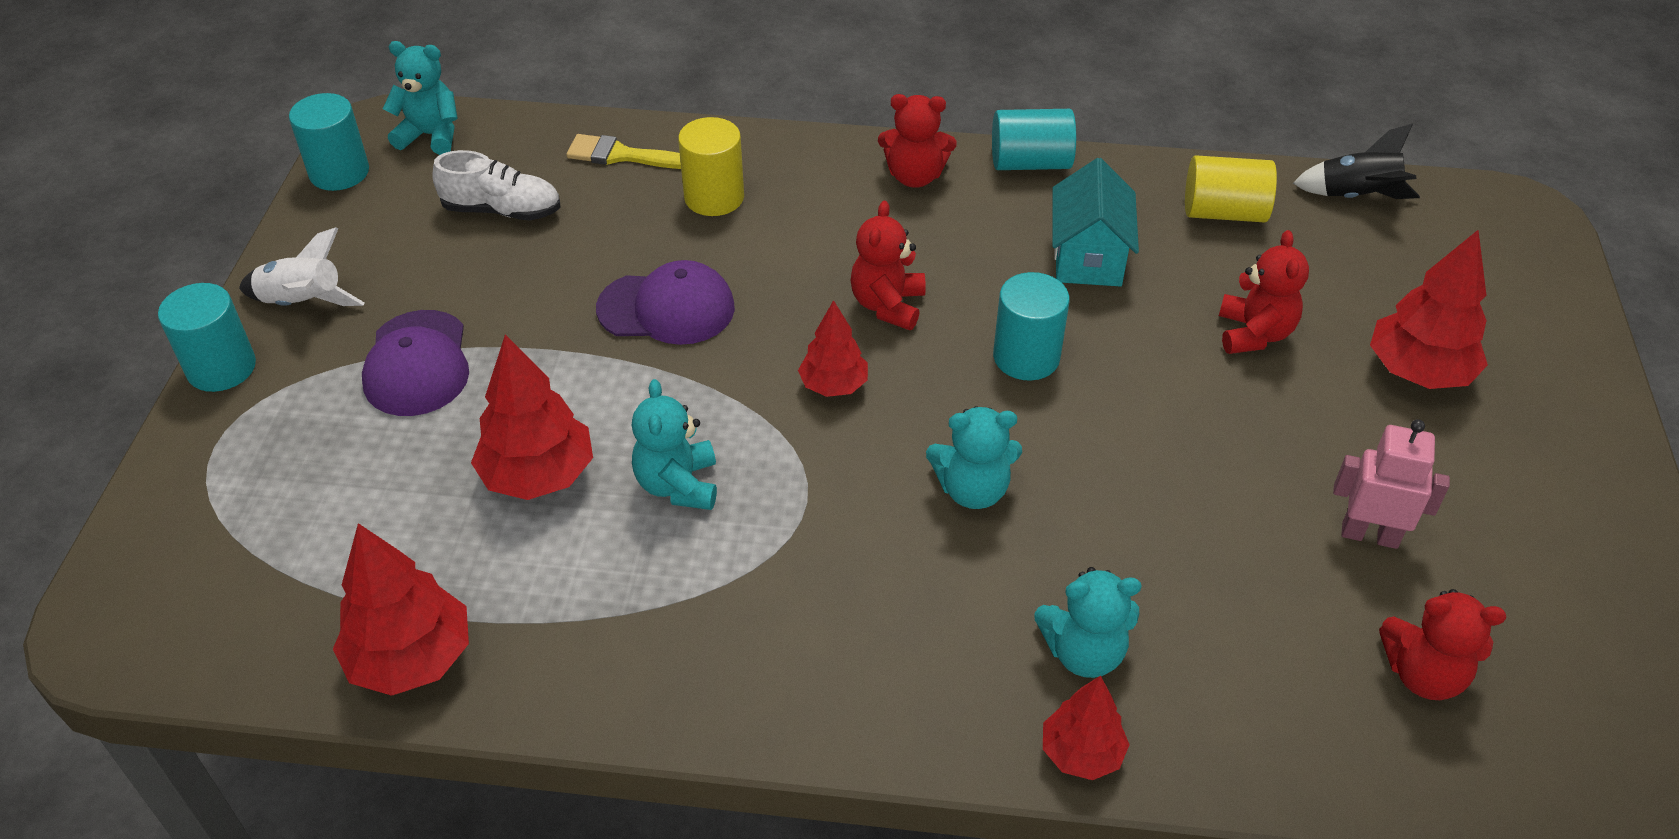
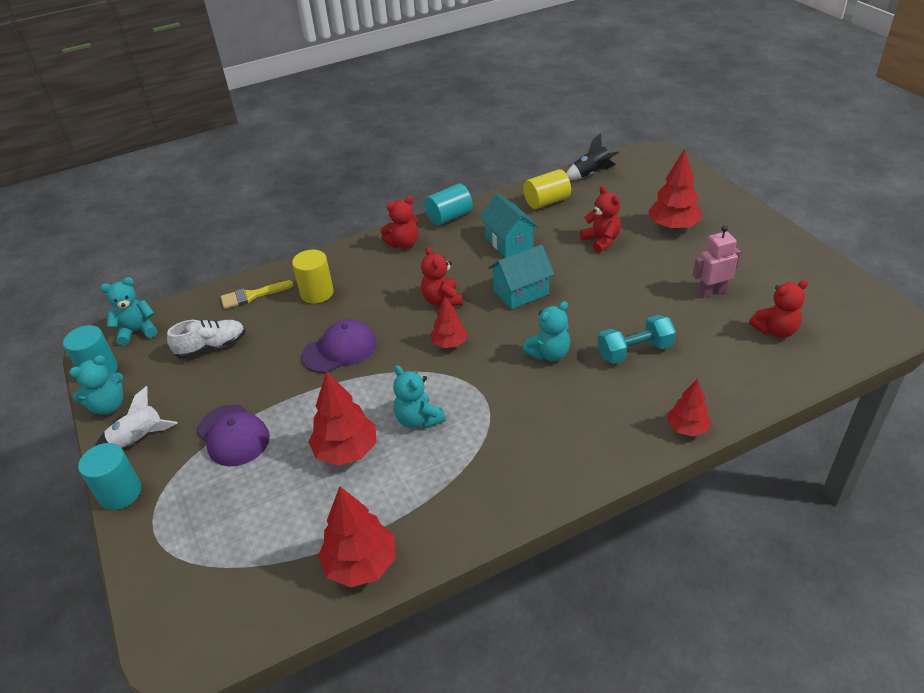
camera: 30 degrees left, 5 degrees down
turquoise cylinder [993,272,1070,381] -> turquoise house [488,245,554,309]
turquoise teddy bear [1035,567,1141,678] -> turquoise teddy bear moved to [69,355,124,415]
none -> turquoise dumbbell [598,315,676,364]

